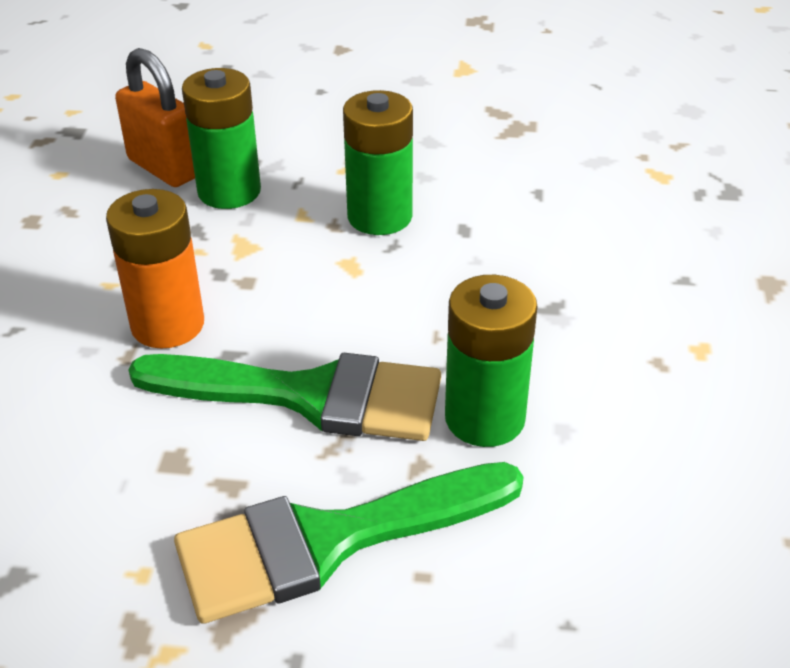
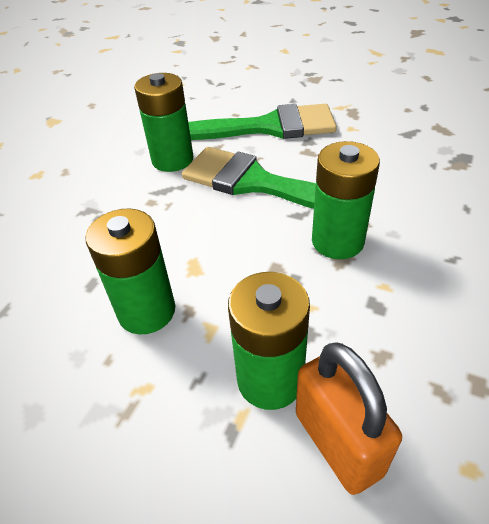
camera: 160 degrees left, 5 degrees up
orange battery [106,189,204,349] -> green battery [312,141,380,259]

